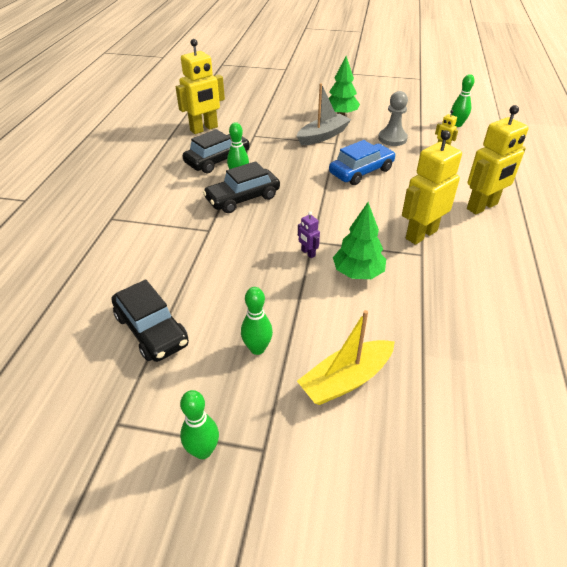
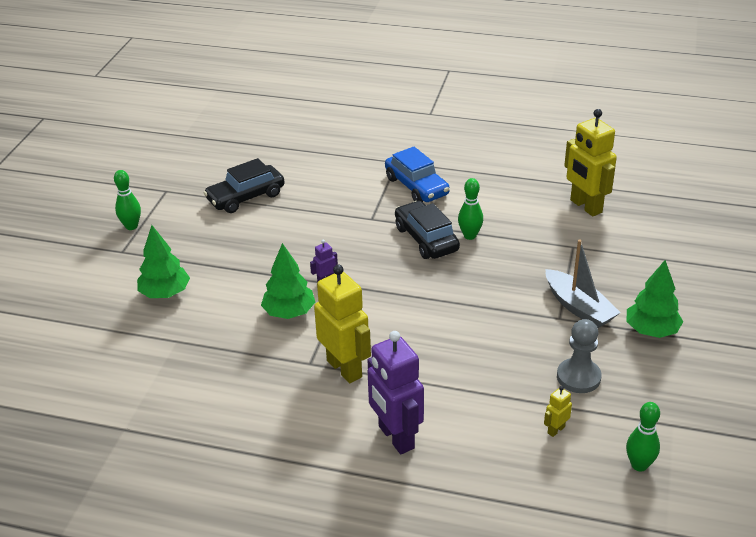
camera: 95 degrees right, 5 degrees down
black car [183,129,250,173] -> none
green bowling pin [241,287,273,355] -> none
yellow boat [297,310,395,405] -> green tree [137,225,190,298]
blue car [329,140,396,185] -> blue car moved to [385,147,450,202]
yellow robot [467,105,529,214] -> purple robot [368,331,424,454]

